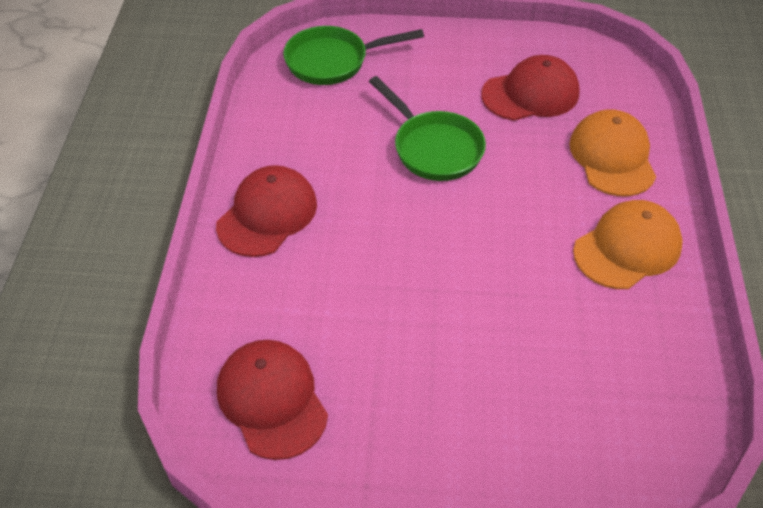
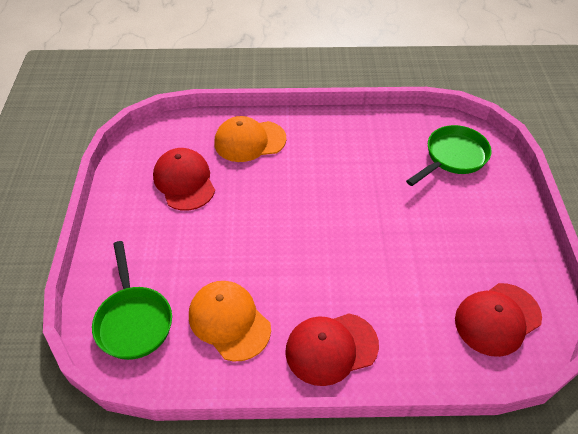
camera: 95 degrees left, 0 degrees up
red cap [216,165,317,257] -> red cap turned 45 degrees counterclockwise [285,313,379,386]
green pan [369,76,486,181] -> green pan moved to [406,125,491,186]
orange cap [573,200,683,289] -> orange cap moved to [189,281,271,362]

